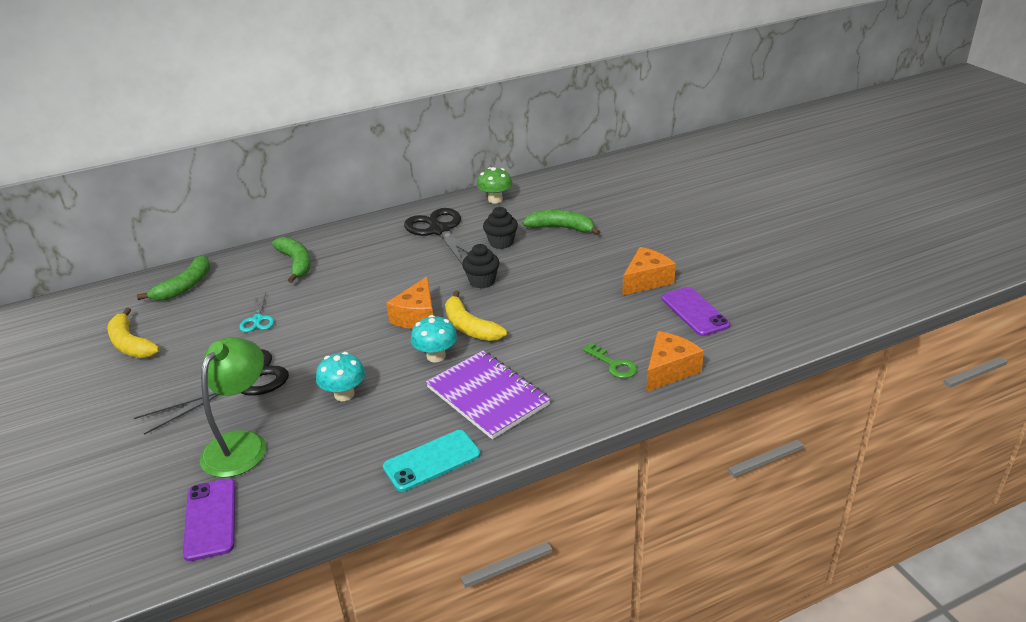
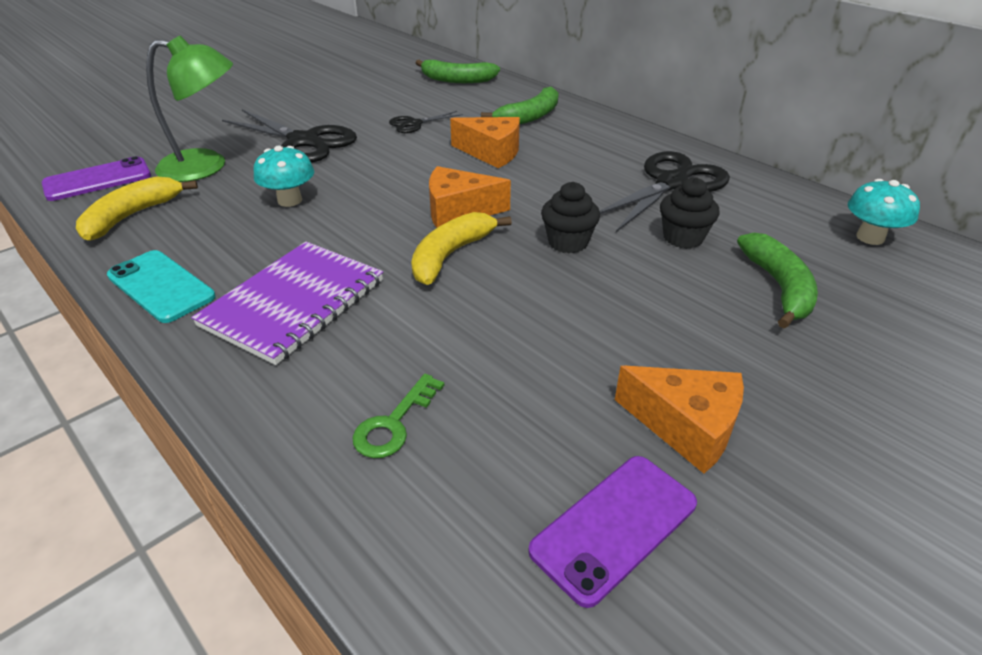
camera: 70 degrees right, 5 degrees up
yellow banana [108,307,160,358] -> yellow banana moved to [76,176,198,241]
turquoise scissors [240,293,274,332] -> black scissors [389,111,463,133]
turquoise mushroom [411,315,457,362] -> turquoise mushroom moved to [848,179,920,245]
green mushroom [477,167,512,204] -> none
orange cheese [646,331,704,392] -> orange cheese moved to [450,117,520,168]

